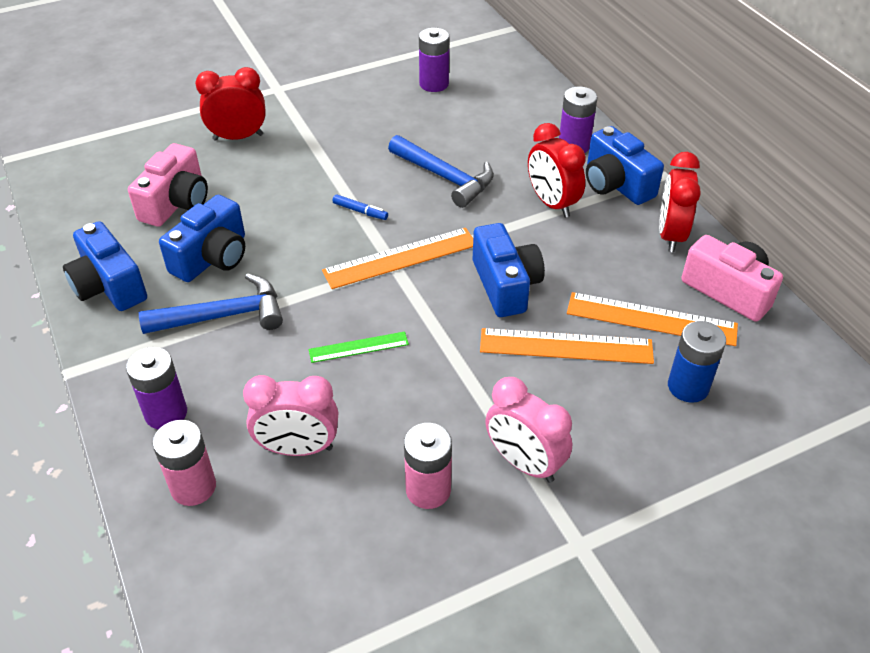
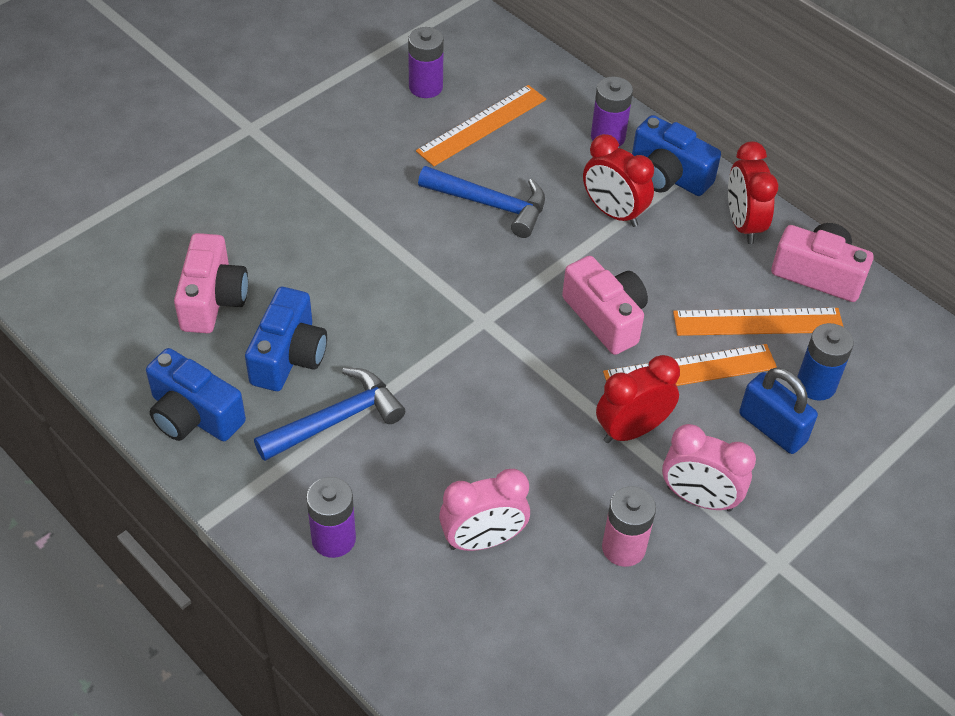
camera: 20 degrees left, 5 degrees up
pink battery [153,420,216,506] -> none
red clock [195,67,266,141] -> red clock moved to [596,355,680,443]
green ruler [309,331,409,363] -> none
orange ruler [322,228,473,289] -> orange ruler moved to [416,85,546,166]
blue marker [333,194,388,220] -> none
blue camera [473,223,545,317] -> pink camera [562,256,648,355]
none -> blue padlock [739,367,818,454]

